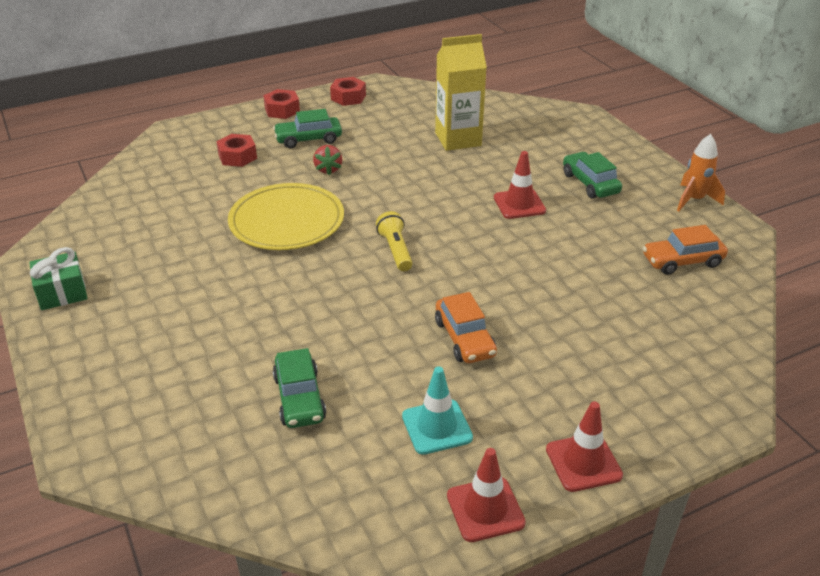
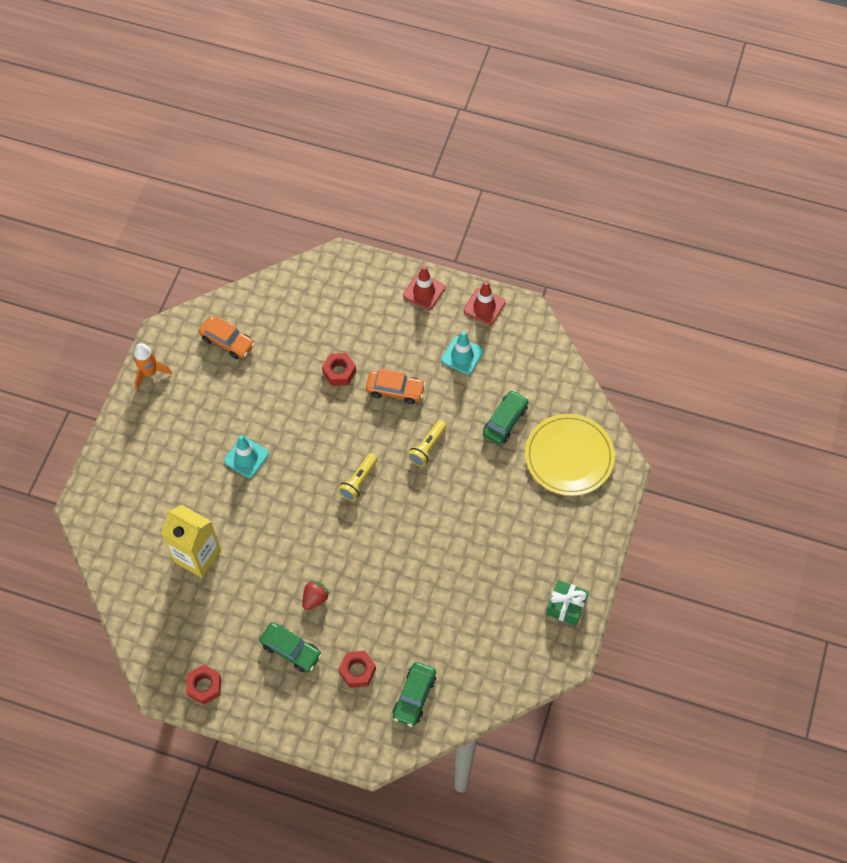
camera: 135 degrees left, 25 degrees up
yellow plate [228,183,344,250] -> yellow plate moved to [525,414,615,496]
red nut [263,89,300,119] -> red nut moved to [322,353,356,386]
orange car [435,292,497,363] -> orange car turned 75 degrees clockwise [366,369,426,404]
red traffic cone [494,151,546,219] -> turquoise traffic cone [224,435,269,478]
green car [563,152,622,199] -> green car moved to [393,662,436,727]
none -> yellow flashlight [408,420,447,467]

